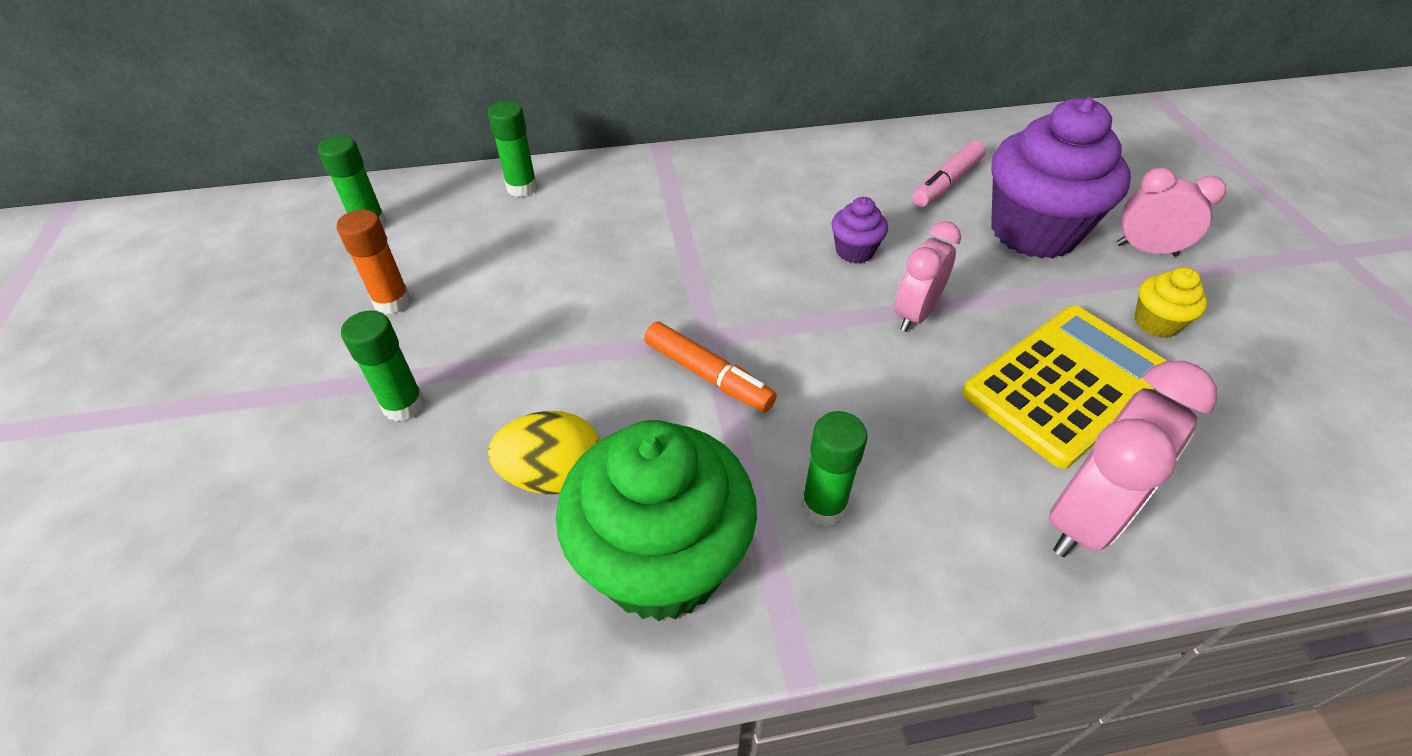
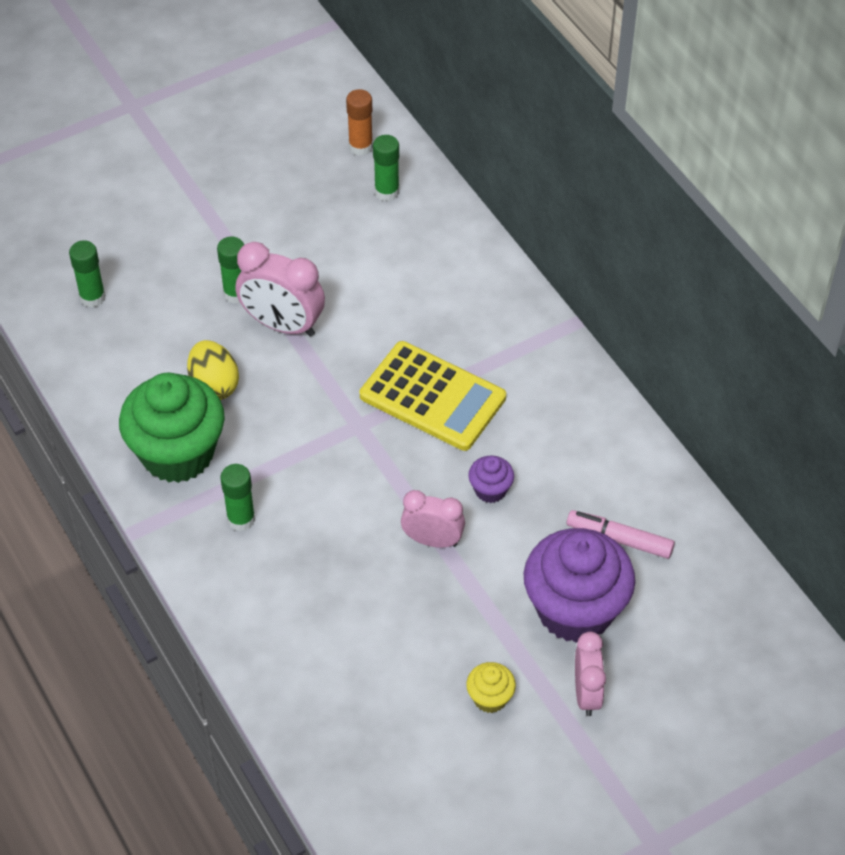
camera: 70 degrees right, 5 degrees up
orange glue stick [337,210,411,315] -> orange glue stick moved to [346,89,373,156]
green glue stick [488,101,538,197] -> green glue stick moved to [69,241,106,307]
orange marker [644,322,777,412] -> none
yellow calculator [962,306,1167,469] -> yellow calculator moved to [360,341,506,451]
pink clock [1049,361,1218,557] -> pink clock moved to [236,242,325,337]

